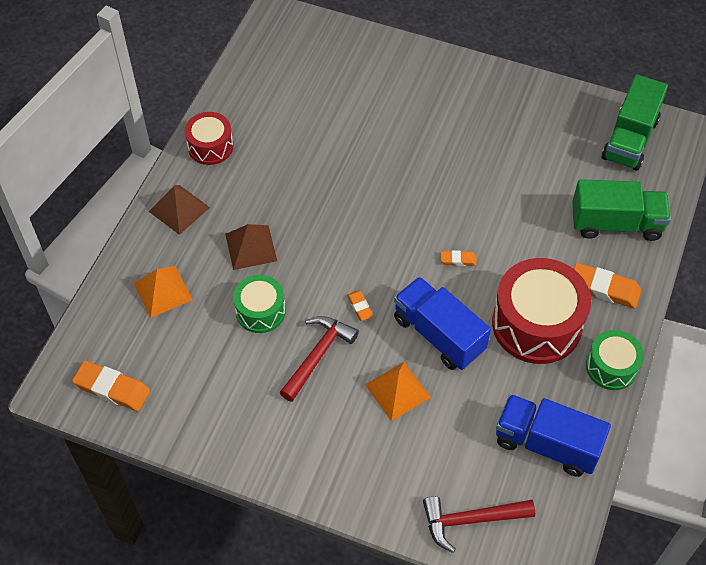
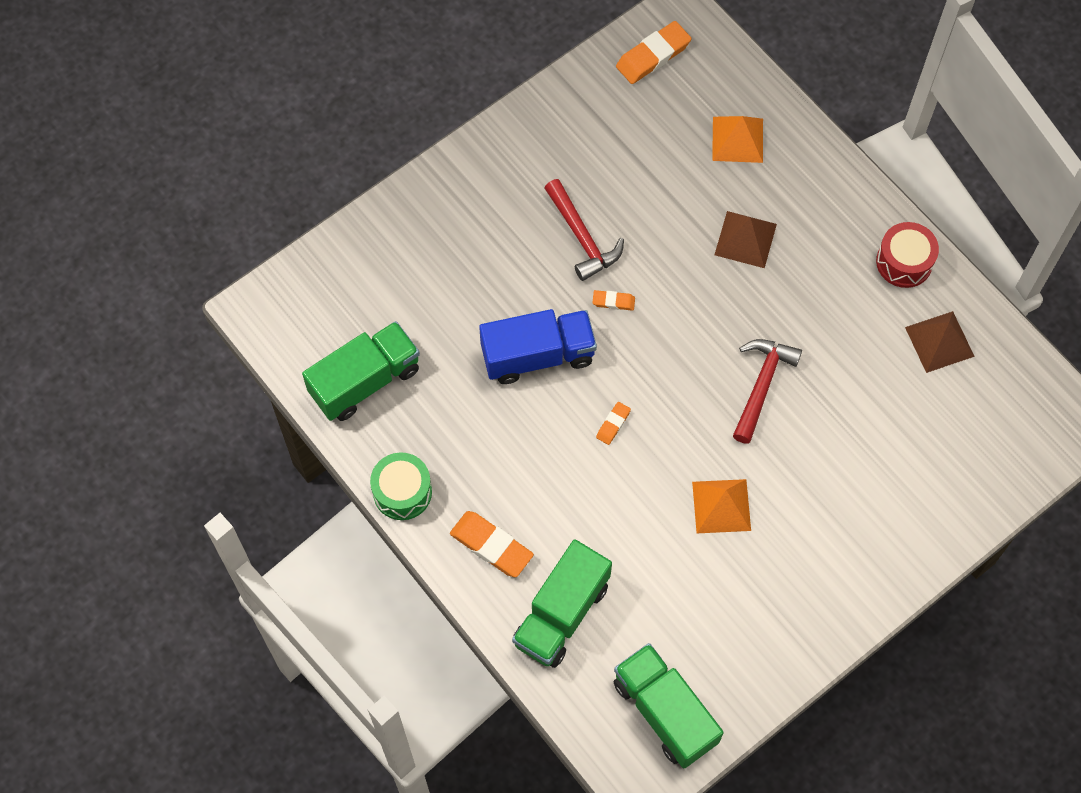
camera: 120 degrees right, 10 degrees up
brown pyramid [149,185,210,235] -> brown pyramid moved to [905,311,975,373]
green drum [233,275,286,333] -> none
orange pyramid [365,362,431,421] -> orange pyramid moved to [692,479,751,533]
red hammer [423,496,535,553] -> red hammer moved to [733,339,802,444]
red drum [492,258,591,364] -> none
blue truck [496,394,611,477] -> green truck [302,321,420,421]
orange eraser [574,263,641,308] -> orange eraser turned 75 degrees clockwise [450,511,534,577]

